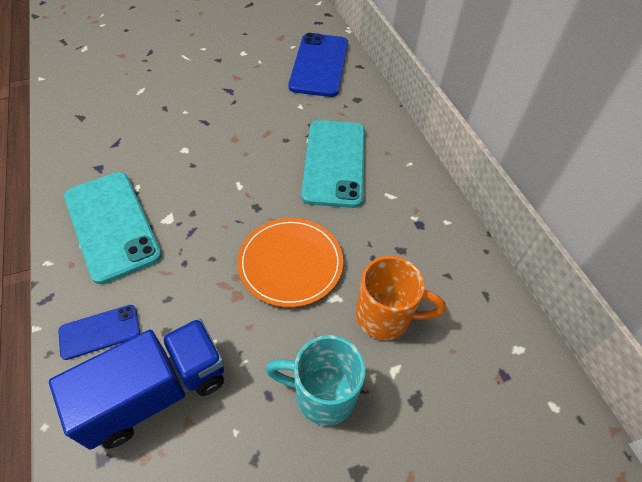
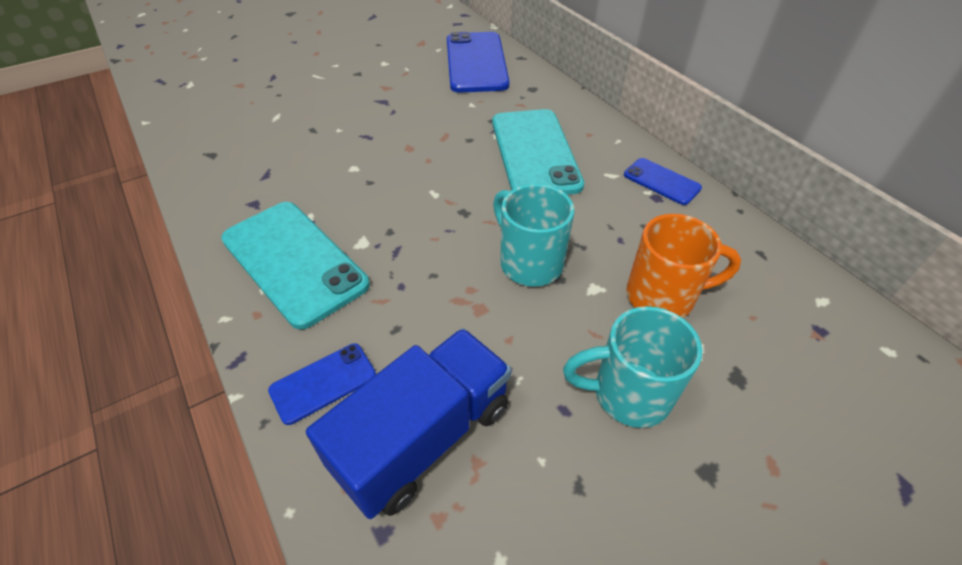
camera: 10 degrees left, 5 degrees down
orange plate [237,218,343,307] -> turquoise mug [493,184,574,287]
none -> blue phone [624,158,702,205]

